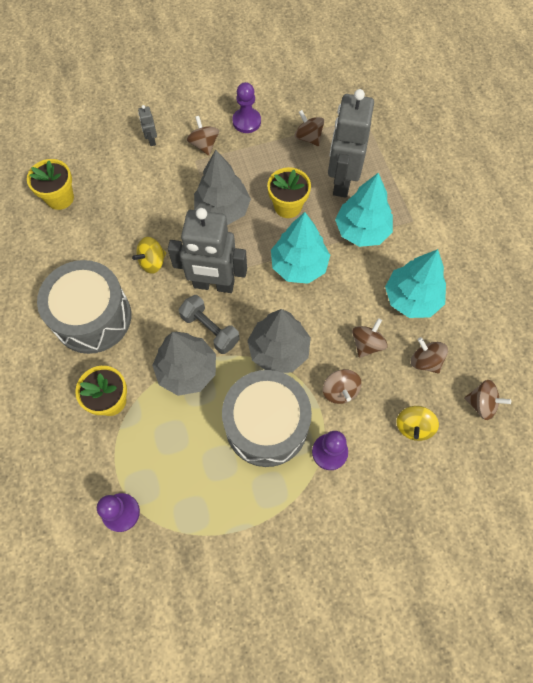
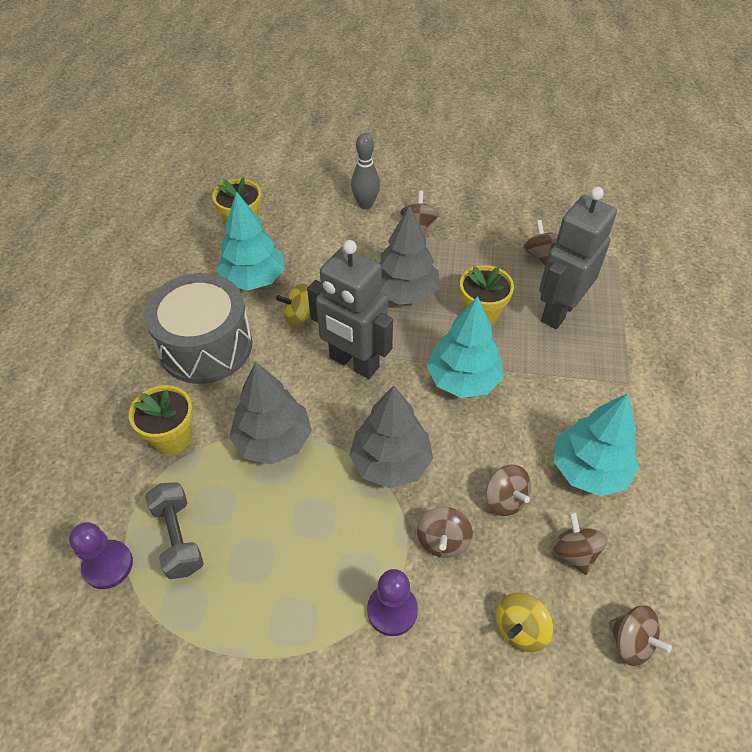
camera: 25 degrees right, 15 degrees down
grey robot [138,105,157,146] -> grey bowling pin [351,133,380,209]
grey dumbbell [179,295,240,354] -> grey dumbbell moved to [145,482,204,579]
grey drum [222,370,312,467] -> none
purple pawn [232,82,261,133] -> none
turquoise tree [335,173,393,247] -> turquoise tree moved to [216,191,285,290]
brown spinning top [352,318,388,358] -> brown spinning top turned 90 degrees clockwise [486,465,531,516]

